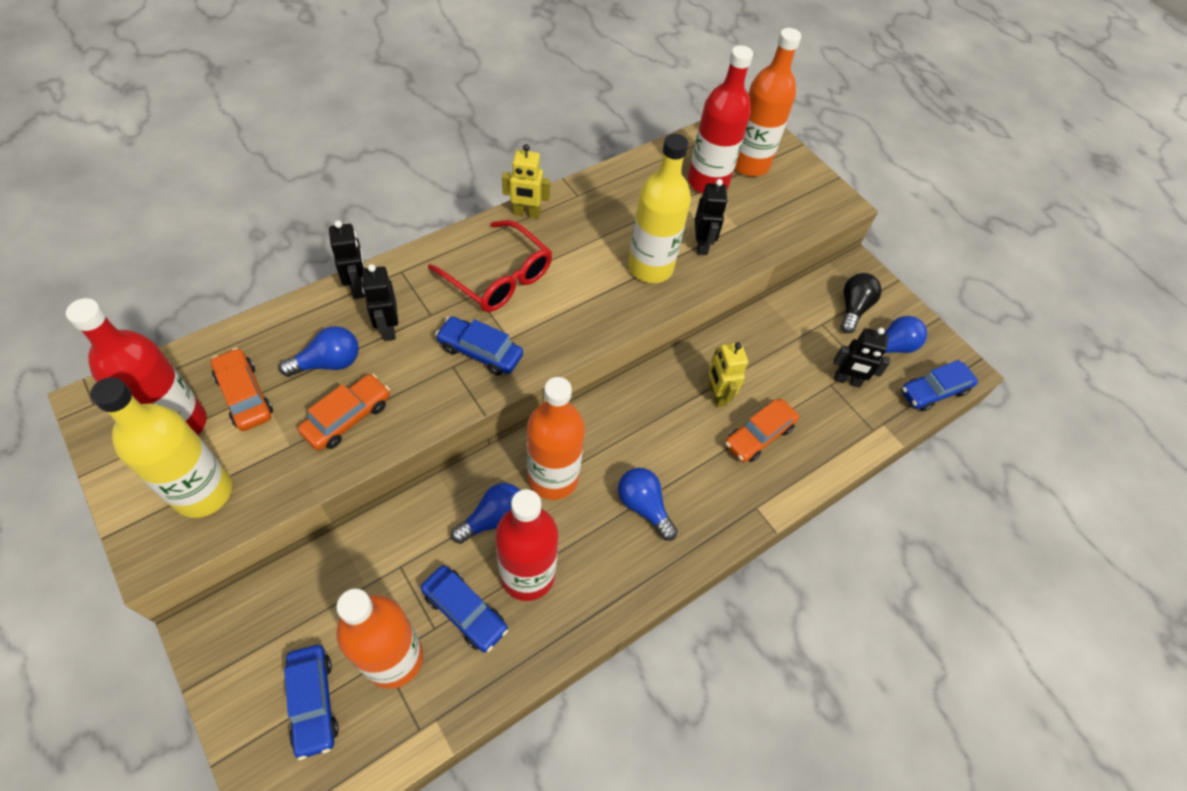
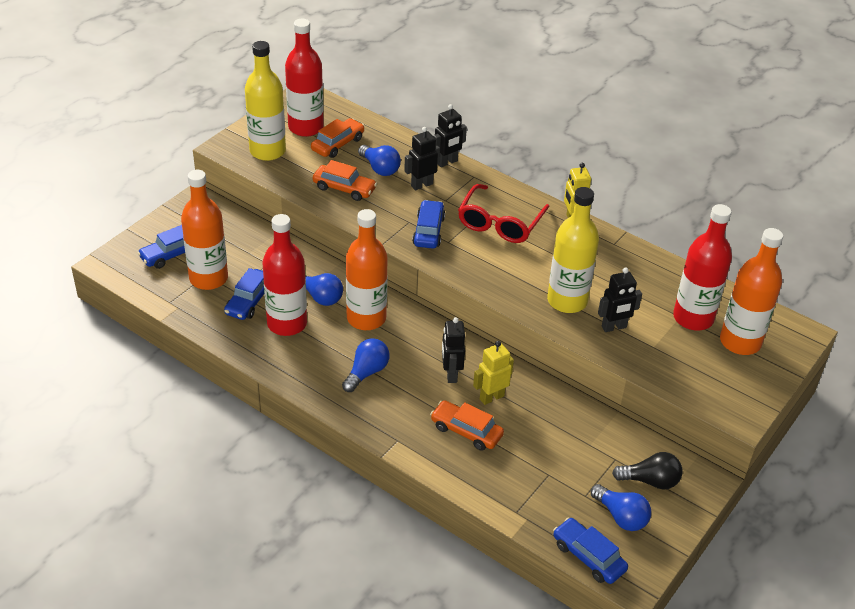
camera: 75 degrees right, 15 degrees down
black robot [833,328,890,388] -> black robot moved to [442,317,465,383]

